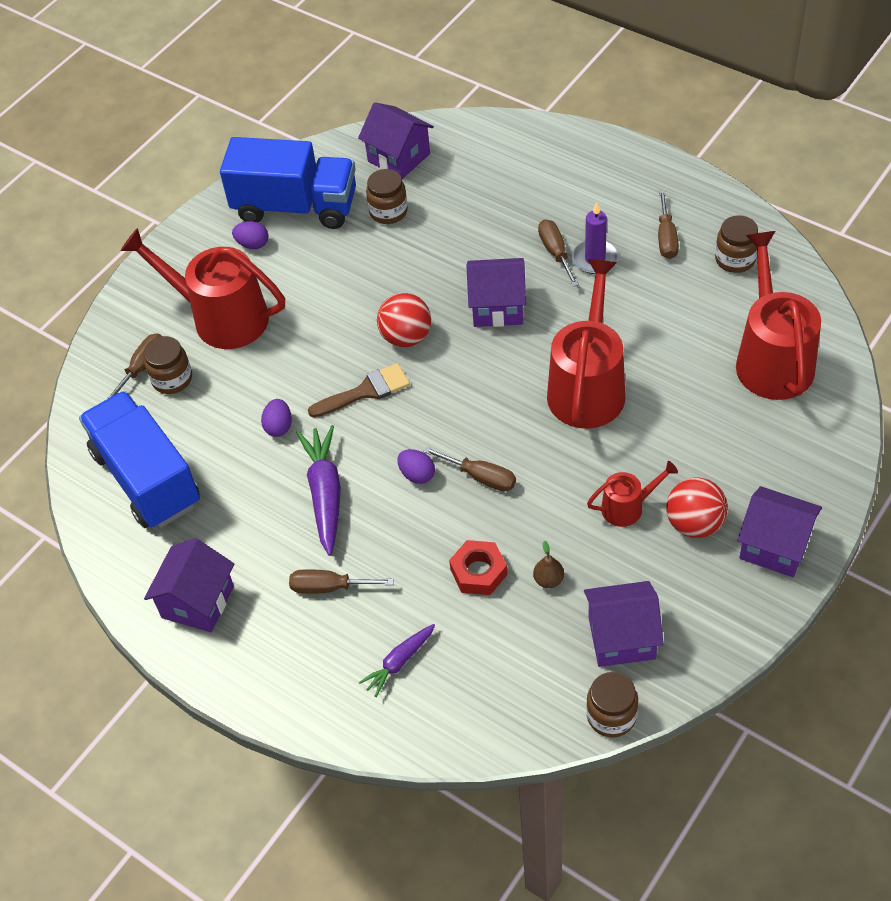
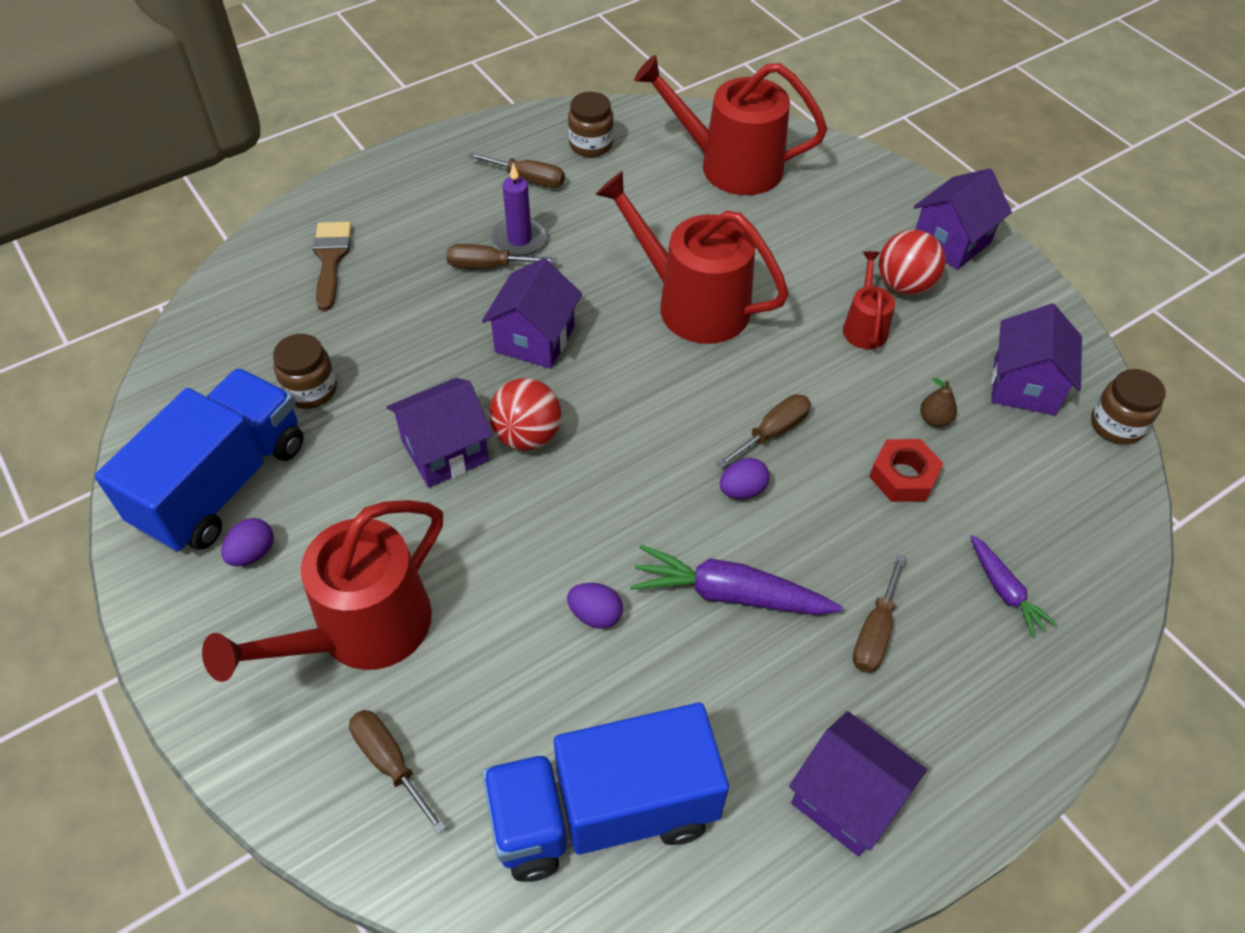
camera: 75 degrees left, 0 degrees up
brown jar [144,336,192,394] -> none
brown brush [308,363,410,418] -> brown brush moved to [313,222,352,311]
purple house [358,102,434,179] -> purple house moved to [387,378,493,488]

